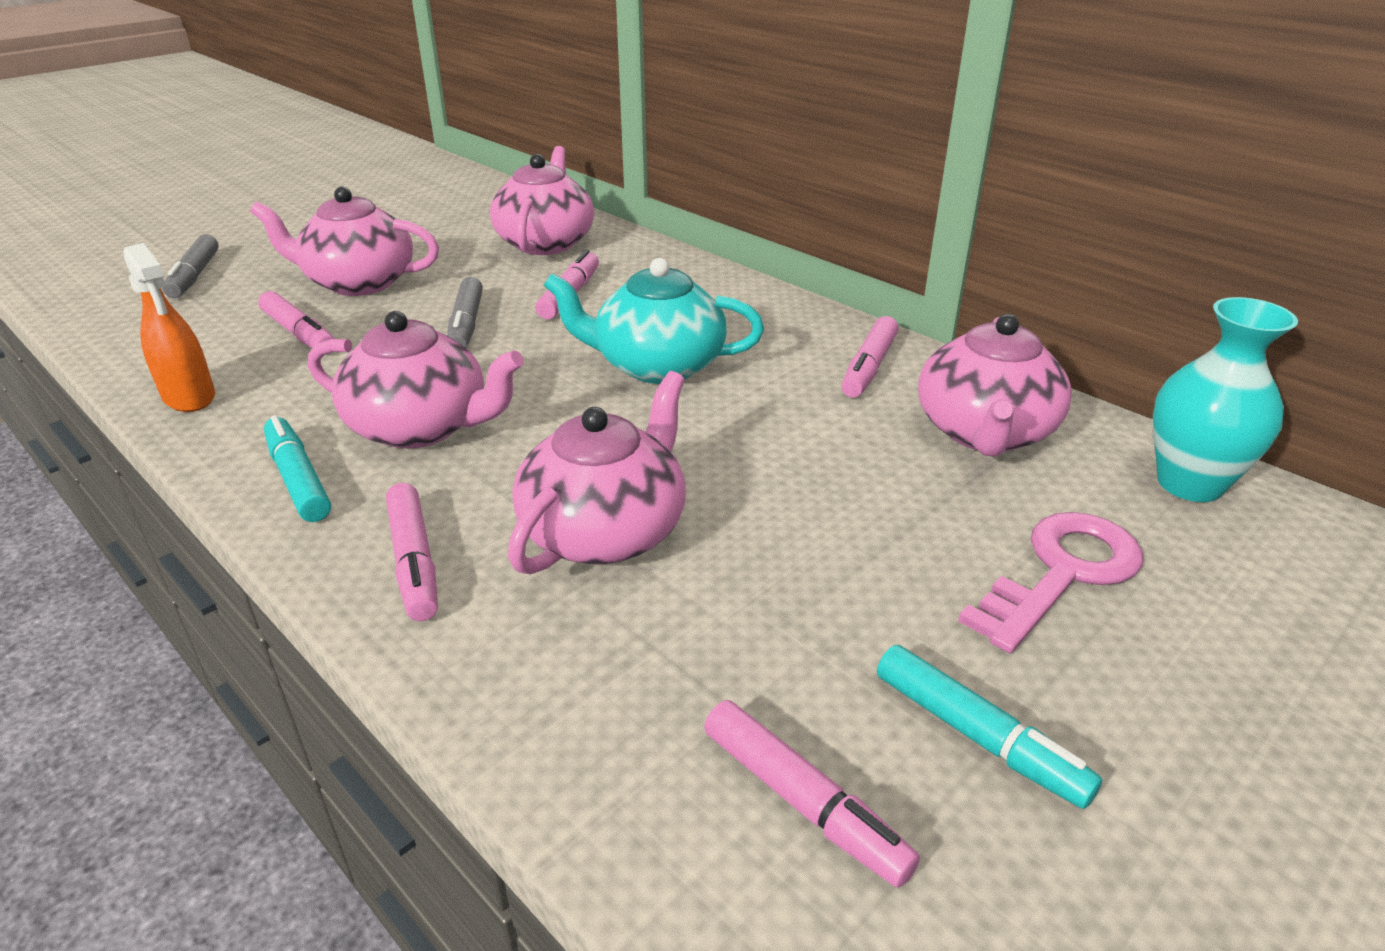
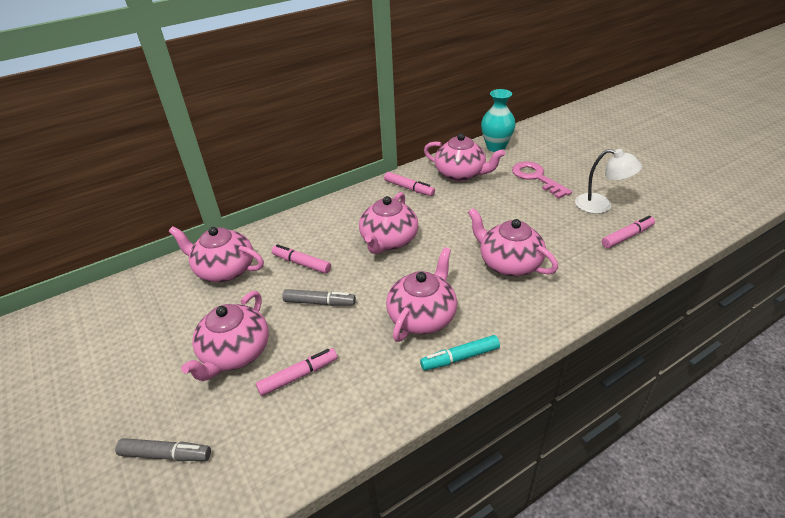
camera: 75 degrees left, 5 degrees up
orange spray bottle [123,243,215,412] -> none
pink marker [386,483,438,621] -> none
turquoise teapot [543,258,764,384] -> pink teapot [359,192,418,254]
turquoise marker [877,645,1102,809] -> white lamp [575,149,642,214]

